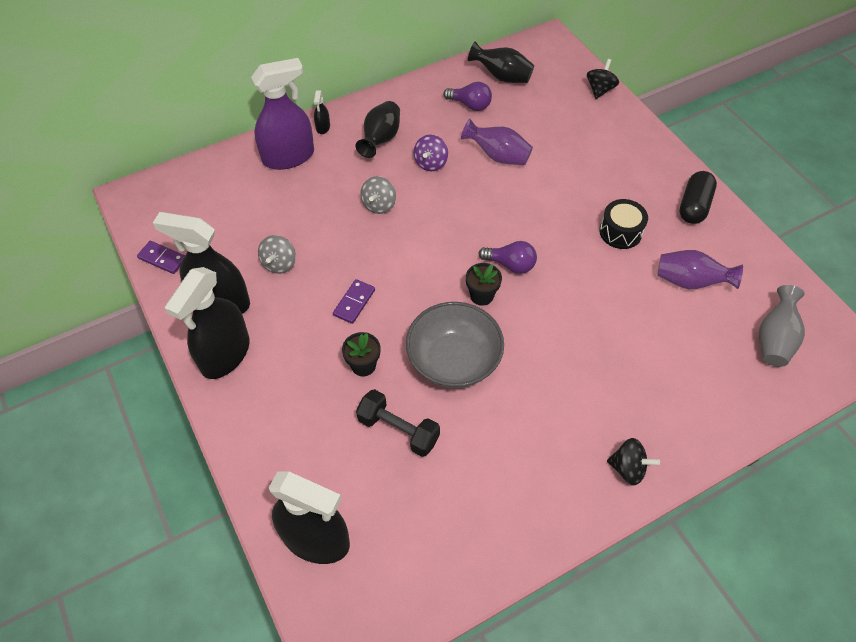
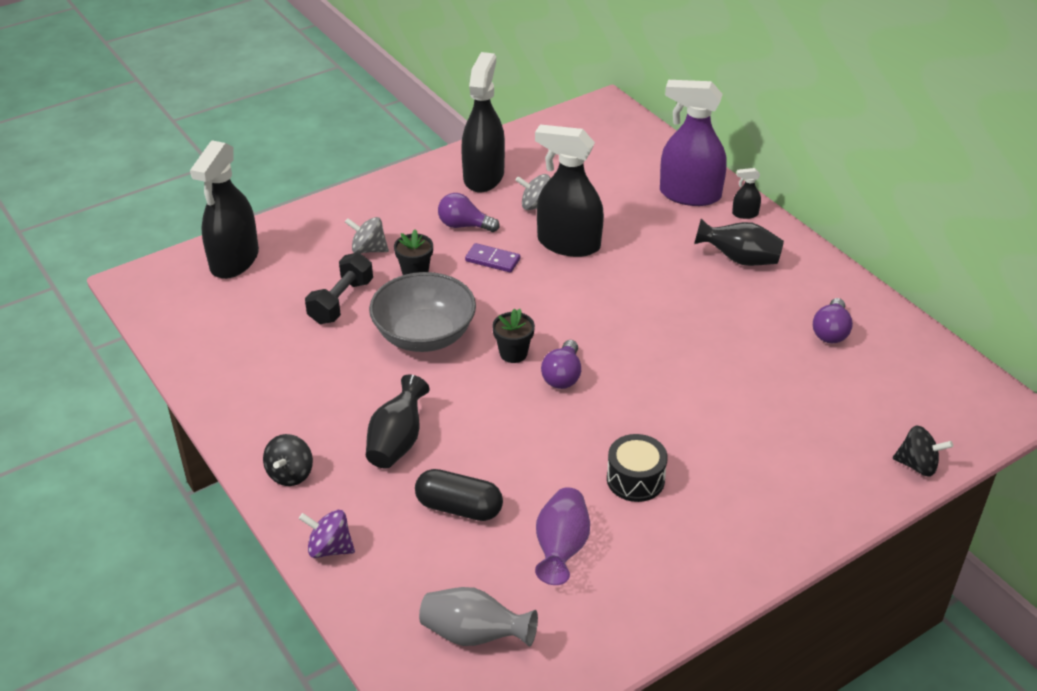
camera: 85 degrees right, 15 degrees down
purple domino [137,241,185,274] -> none
black spray bottle [165,267,250,379] -> black spray bottle moved to [535,124,604,257]
purple spray bottle [251,58,314,170] -> purple spray bottle turned 135 degrees clockwise [660,80,727,206]
grey spinning top [360,176,396,214] -> grey spinning top moved to [345,217,389,253]
purple spinning top [413,135,448,171] -> purple spinning top moved to [299,510,355,558]
purple vase [461,119,533,165] -> none
black vase [468,41,534,83] -> black vase moved to [366,374,430,469]
black capsule [679,171,717,224] -> black capsule moved to [415,469,503,521]
none -> purple light bulb [438,193,500,232]

